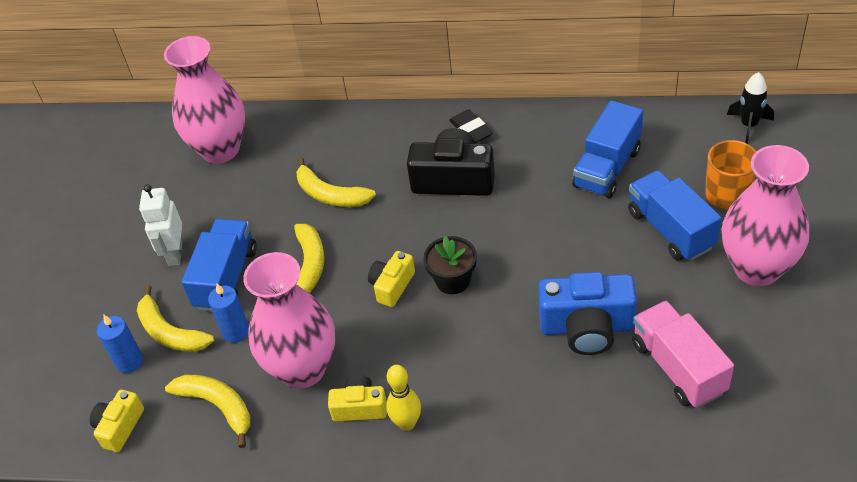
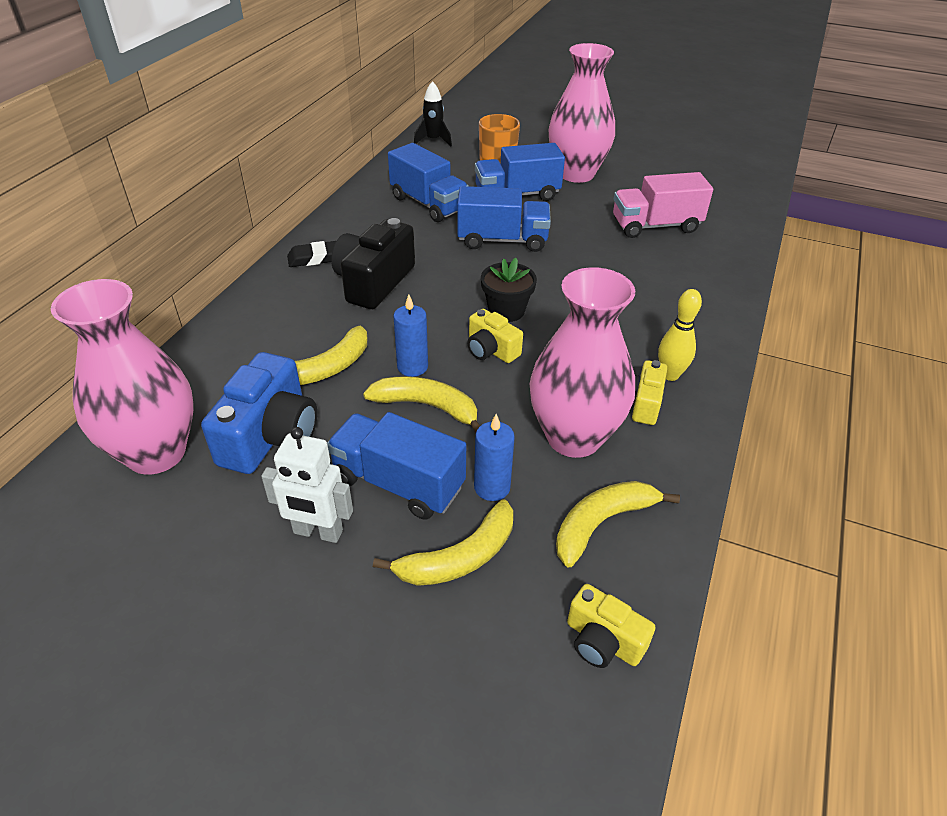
camera: 80 degrees left, 5 degrees down
blue candle [97,315,143,373] -> blue candle moved to [393,294,428,377]
blue camera [538,272,637,355] -> blue camera moved to [201,352,317,474]
none -> blue truck [457,186,551,252]

